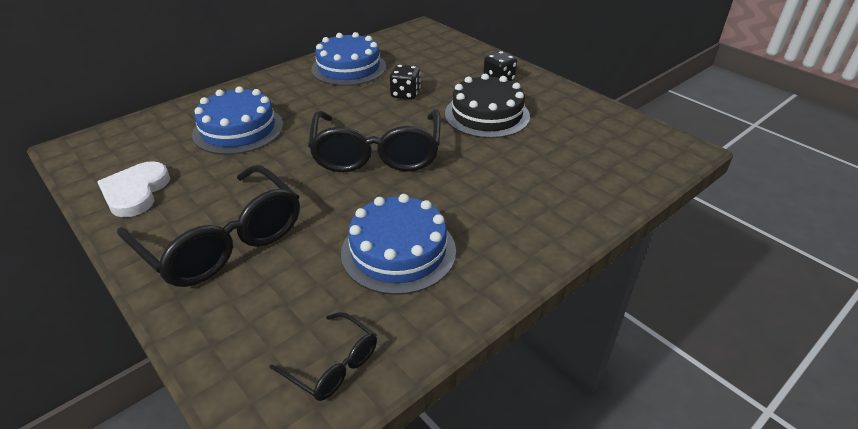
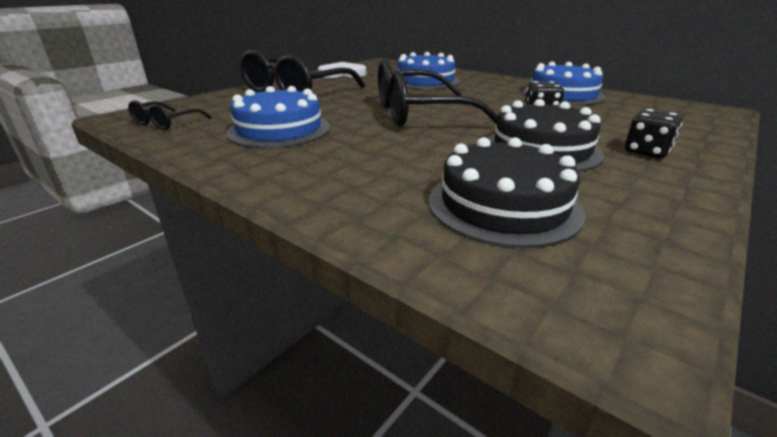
camera: 80 degrees right, 10 degrees down
none -> black cake [429,137,586,248]

